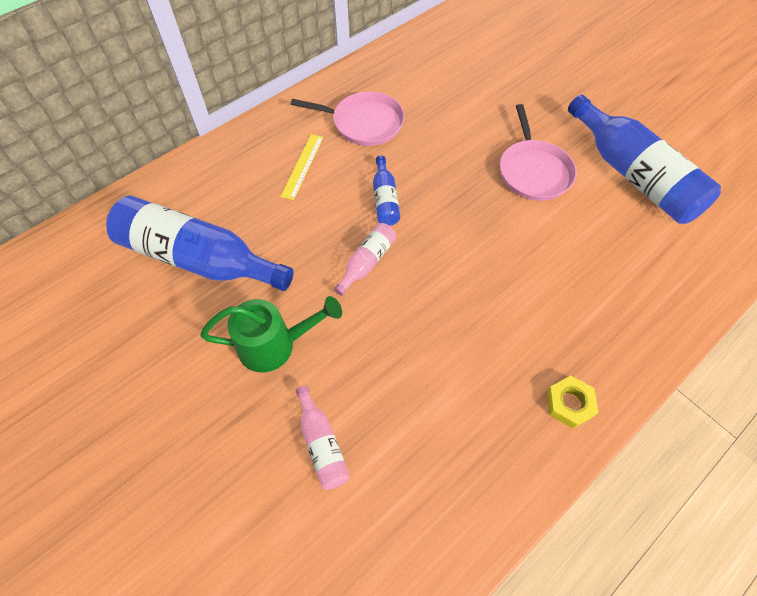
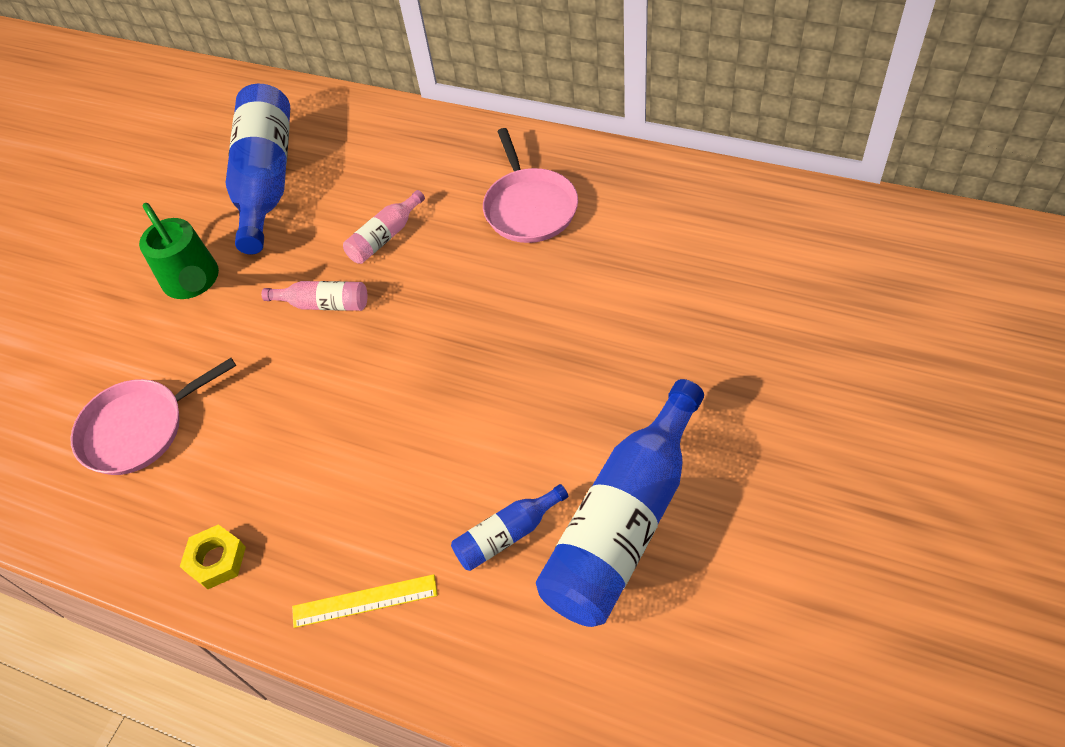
camera: 70 degrees right, 5 degrees down
yellow ruler [280,134,323,200] -> yellow ruler moved to [292,574,437,628]
pink bottle [296,386,350,490] -> pink bottle moved to [343,190,425,264]
blue bottle [373,155,400,226] -> blue bottle moved to [451,484,568,571]
pink pan [500,104,577,201] -> pink pan moved to [71,358,236,475]

